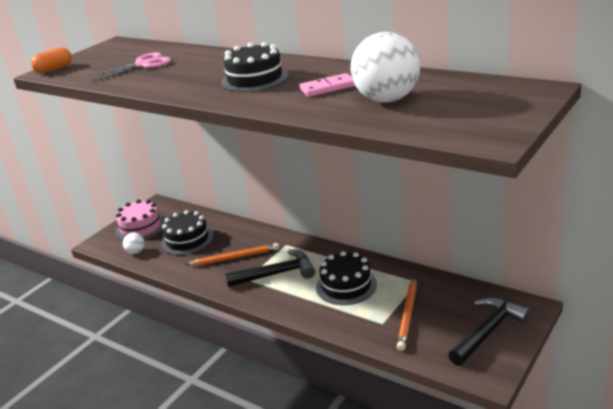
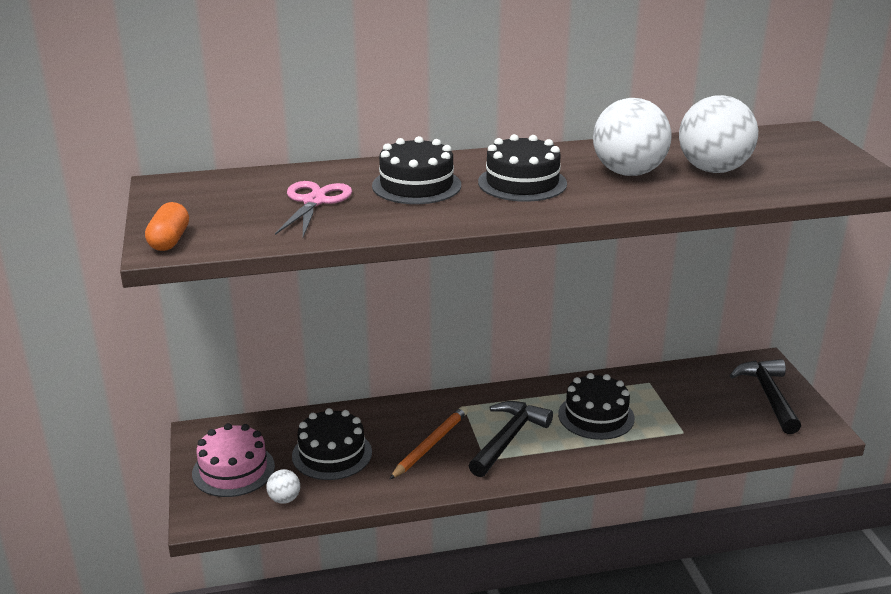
camera: 50 degrees left, 0 degrees up
pink domino [299,73,355,97] -> white ball [593,98,671,176]
orange pencil [397,277,417,351] -> none
none -> black cake [372,136,461,204]

